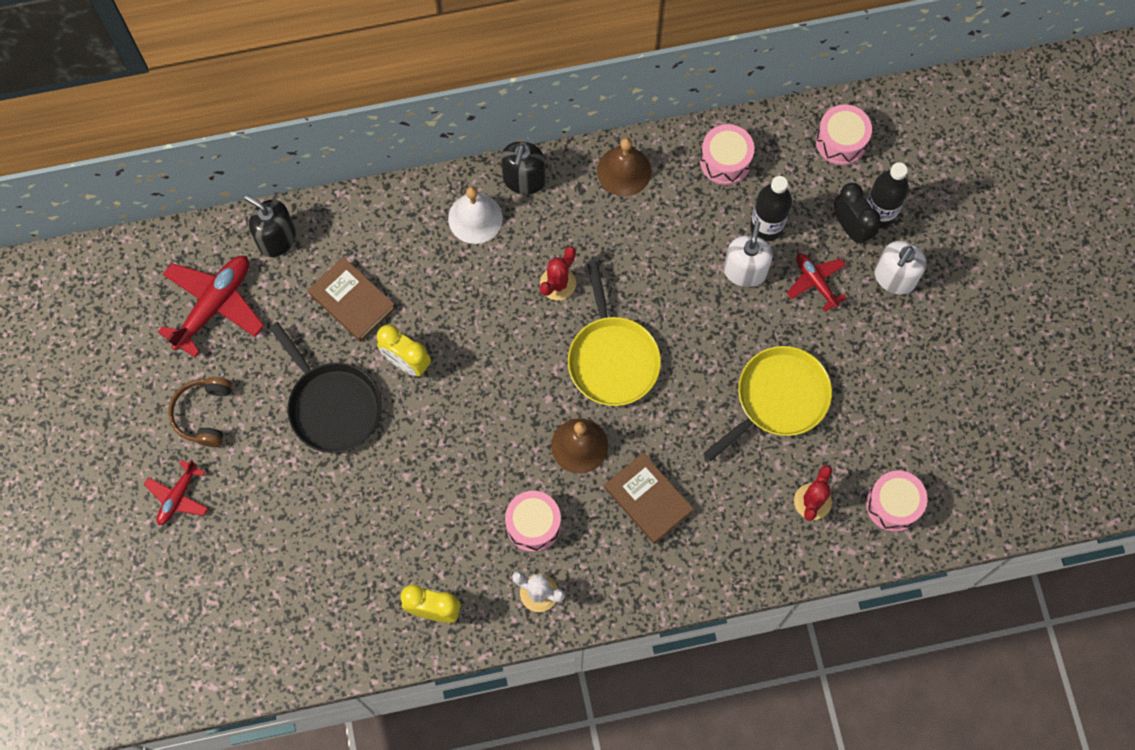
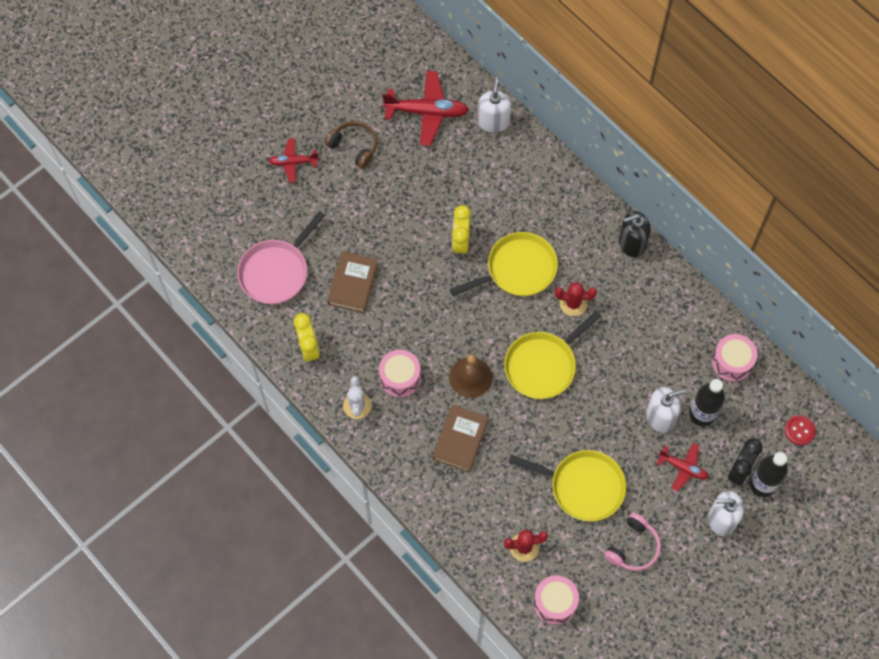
camera: 60 degrees right, 5 degrees down
brown headphones [168,377,232,447] -> brown headphones turned 60 degrees clockwise [324,121,377,169]
black soap dispenser [244,195,296,257] -> white soap dispenser [478,77,511,133]
black pan [269,322,382,453] -> none
brown book [308,257,396,342] -> brown book moved to [327,251,378,313]
white bell [448,186,503,244] -> none
brown bell [597,138,651,196] -> none
red plane [787,253,847,312] -> red plane turned 90 degrees clockwise [657,443,709,491]
pink drum [816,104,872,165] -> red button [785,415,816,445]
none -> pink pan [237,211,325,304]
none -> yellow pan [450,232,558,296]
none -> pink headphones [604,513,661,571]

